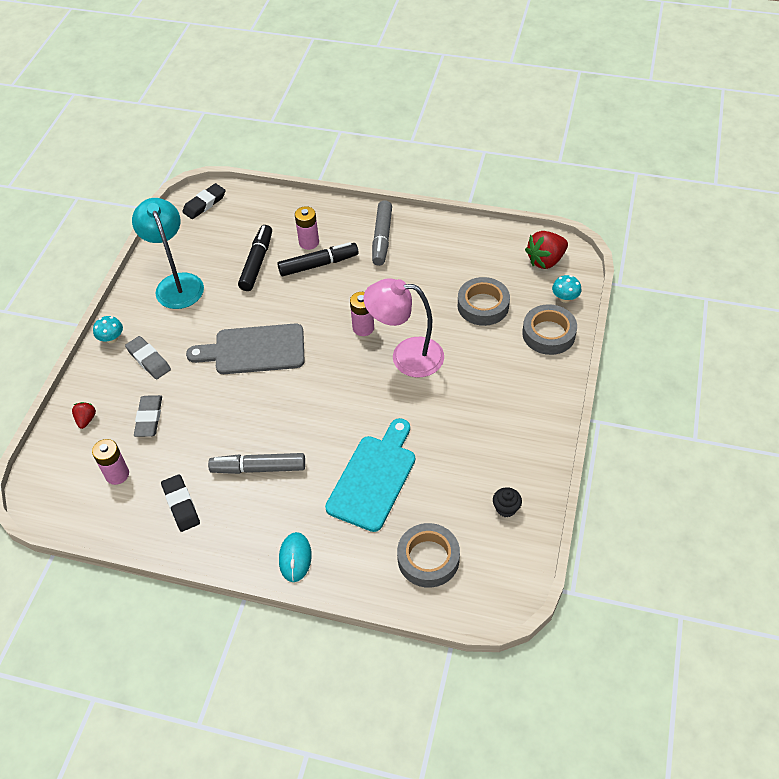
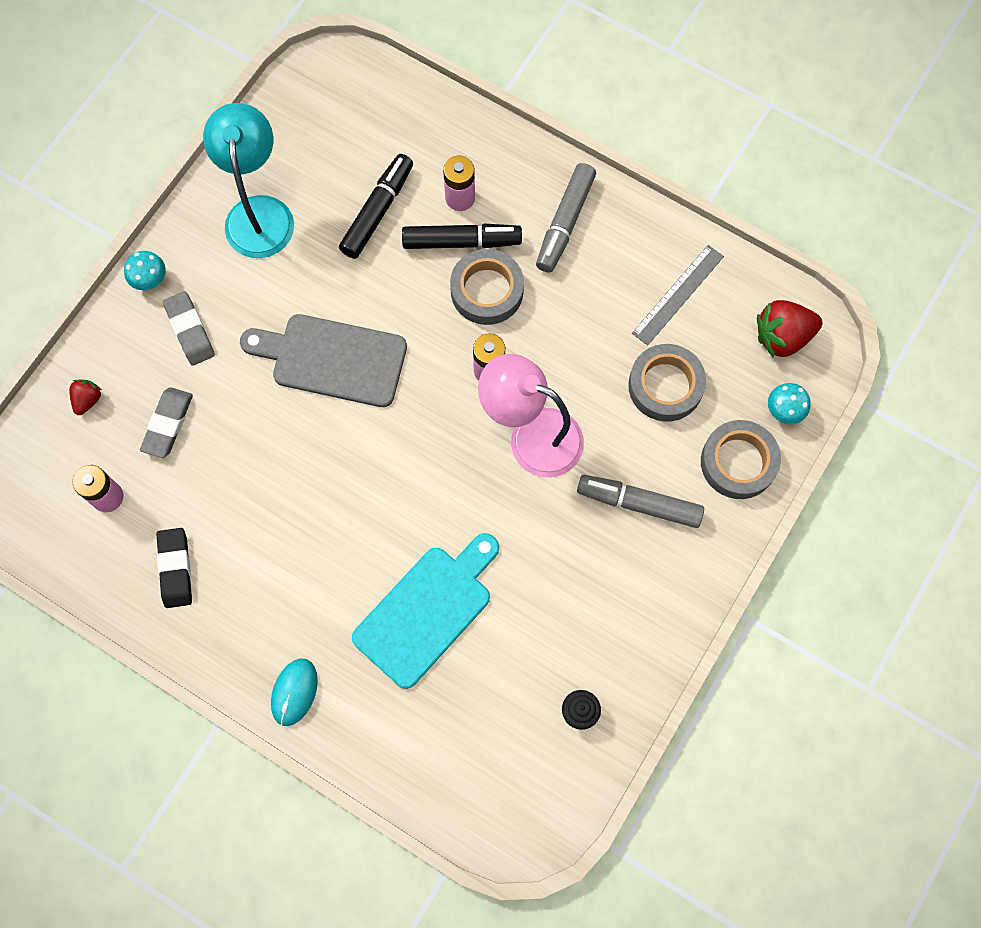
camera: 15 degrees right, 20 degrees up
black eraser [182,183,226,219] -> none
grey marker [208,453,305,474] -> grey marker moved to [577,475,704,528]
grey tape [397,523,460,588] -> grey tape moved to [450,249,524,325]
none -> grey ruler [632,245,724,346]

